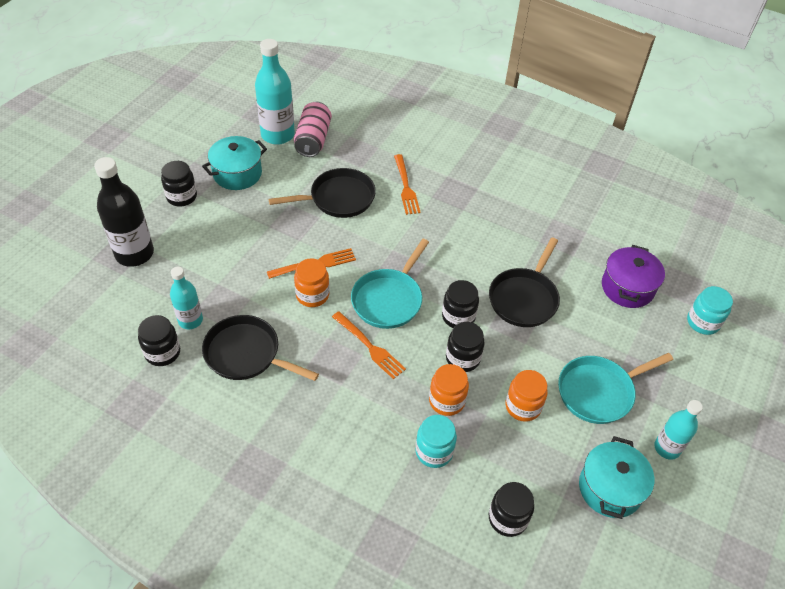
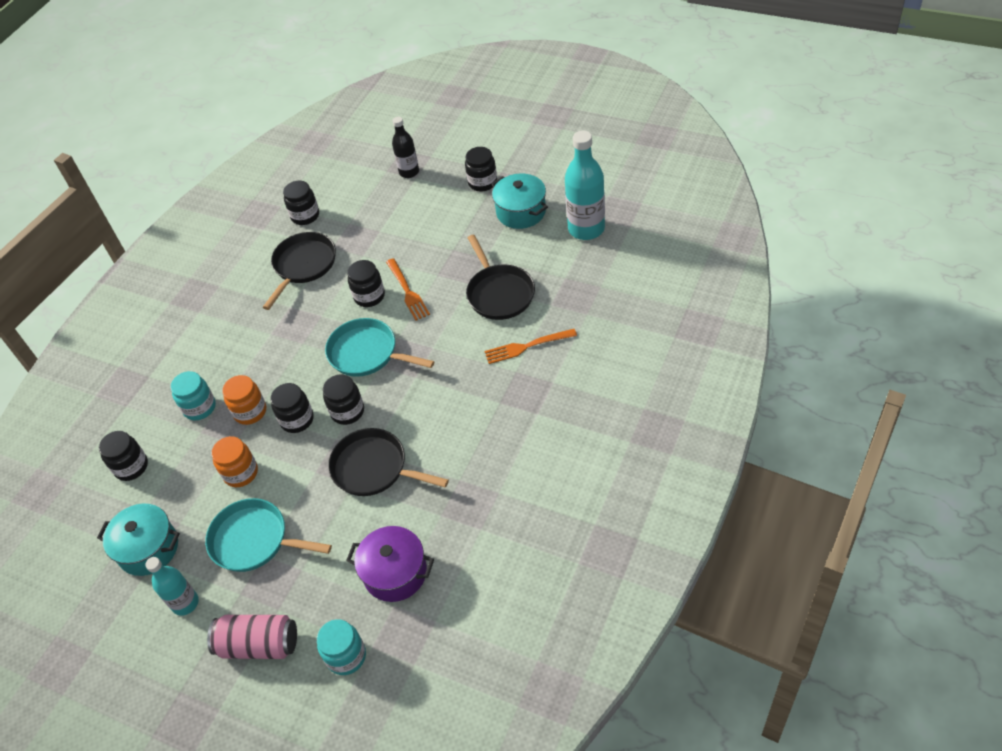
camera: 95 degrees right, 0 degrees up
black bottle [94,157,154,267] -> black bottle [392,117,419,178], size x0.60
turquoise bottle [170,267,203,329] -> none
pink can [294,102,332,157] -> pink can moved to [207,615,297,659]
orange jar [294,258,330,307] -> black jar [347,260,385,307]
orange fork [332,311,406,379] -> none
turquoise pan [558,353,673,424] -> turquoise pan turned 45 degrees counterclockwise [205,498,332,572]

